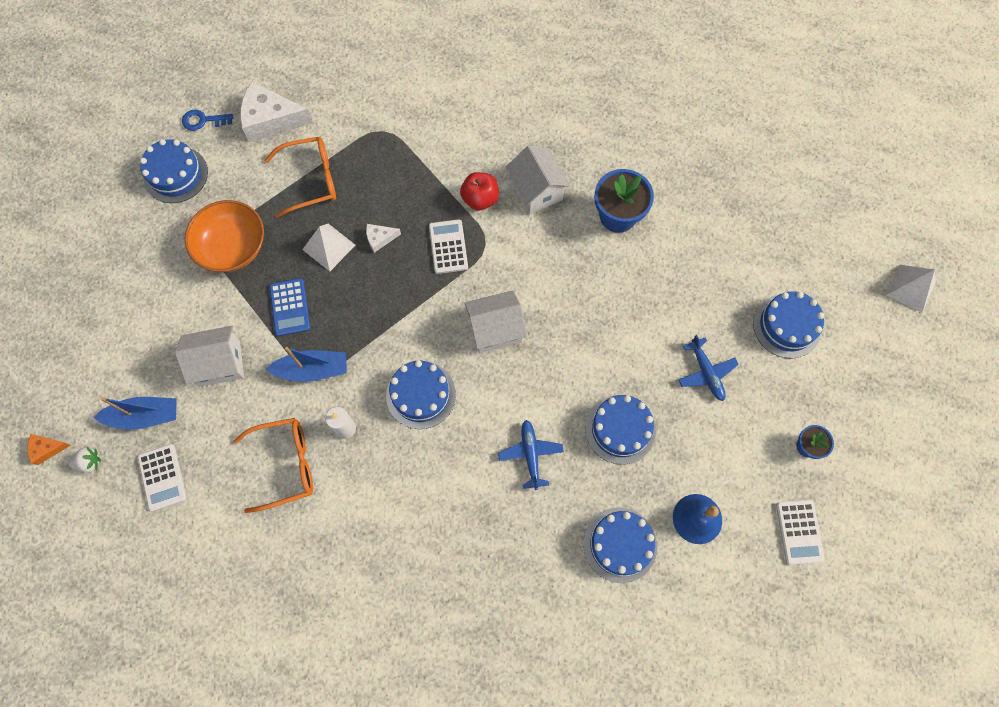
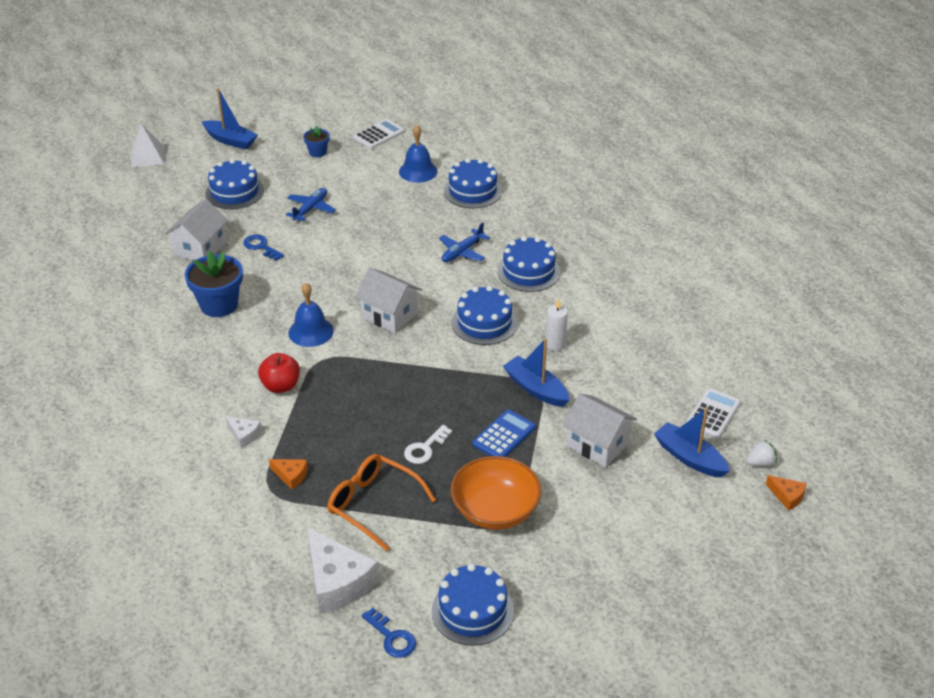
camera: 130 degrees left, 30 degrees down
white strawberry [68,447,101,473] -> white strawberry turned 120 degrees clockwise [746,440,777,466]
orange glasses [233,418,313,513] -> none
white pyramid [302,224,355,272] -> white key [404,425,452,464]
white cheese [366,224,401,253] -> white cheese moved to [225,416,262,448]
white calculator [429,219,468,274] -> none
white house [506,145,570,214] -> white house moved to [165,199,228,261]
blue cake [585,395,656,464] -> blue cake moved to [497,236,560,292]
none -> blue boat [202,88,258,149]
none -> blue key [243,234,284,261]
none -> orange cheese [269,459,308,490]
none -> blue bell [289,283,334,347]

